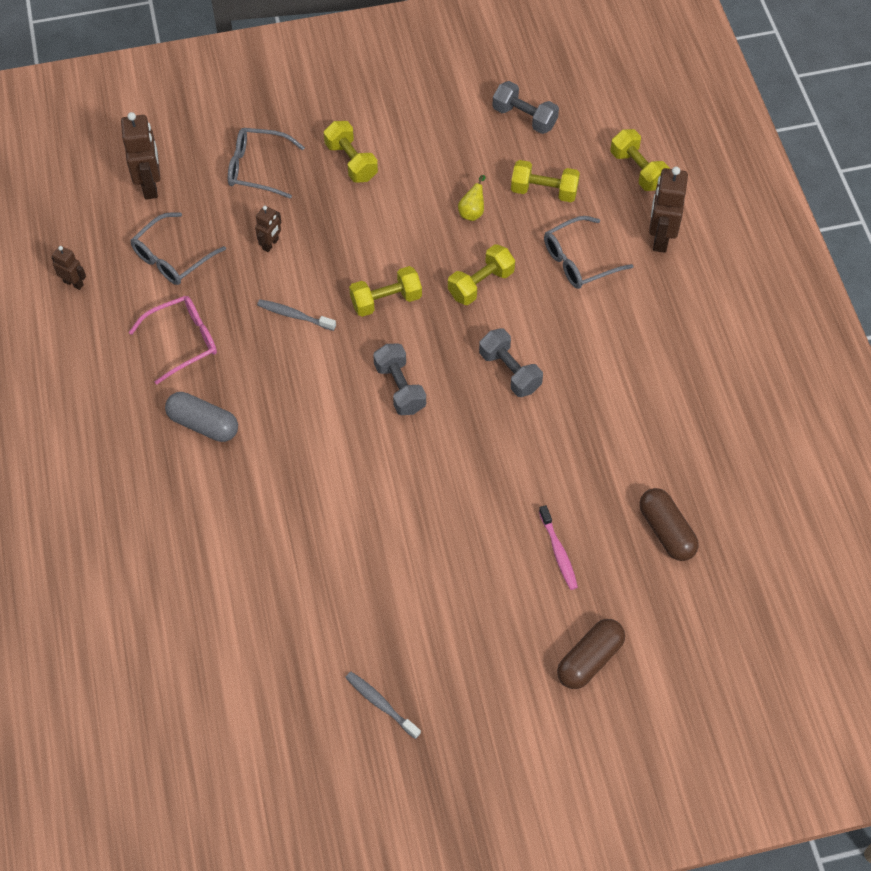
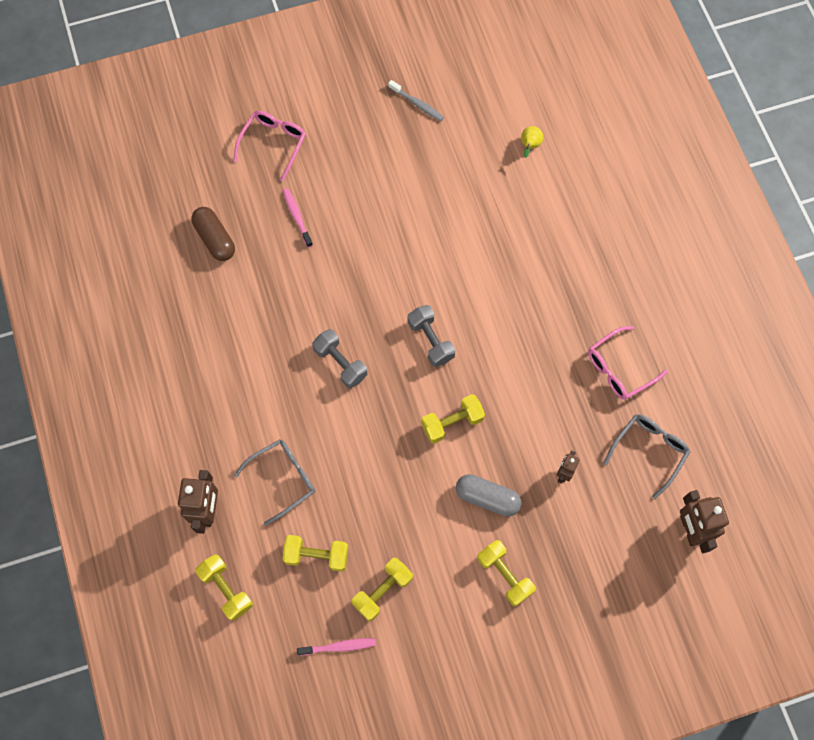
camera: 175 degrees right, 10 degrees up
brown robot [51,246,86,290] -> none
grey capsule [165,392,238,442] -> grey capsule moved to [456,474,522,517]
grey glasses [228,128,305,199] -> none
grey toothbrush [257,299,336,331] -> none
yellow dumbbell [448,244,515,305] -> yellow dumbbell moved to [351,558,413,621]
yellow pear [458,175,486,221] -> yellow pear moved to [521,126,543,158]
grey dumbbell [492,81,559,134] -> pink toothbrush [297,638,376,656]
brown capsule [557,619,625,689] -> pink glasses [233,111,306,181]

